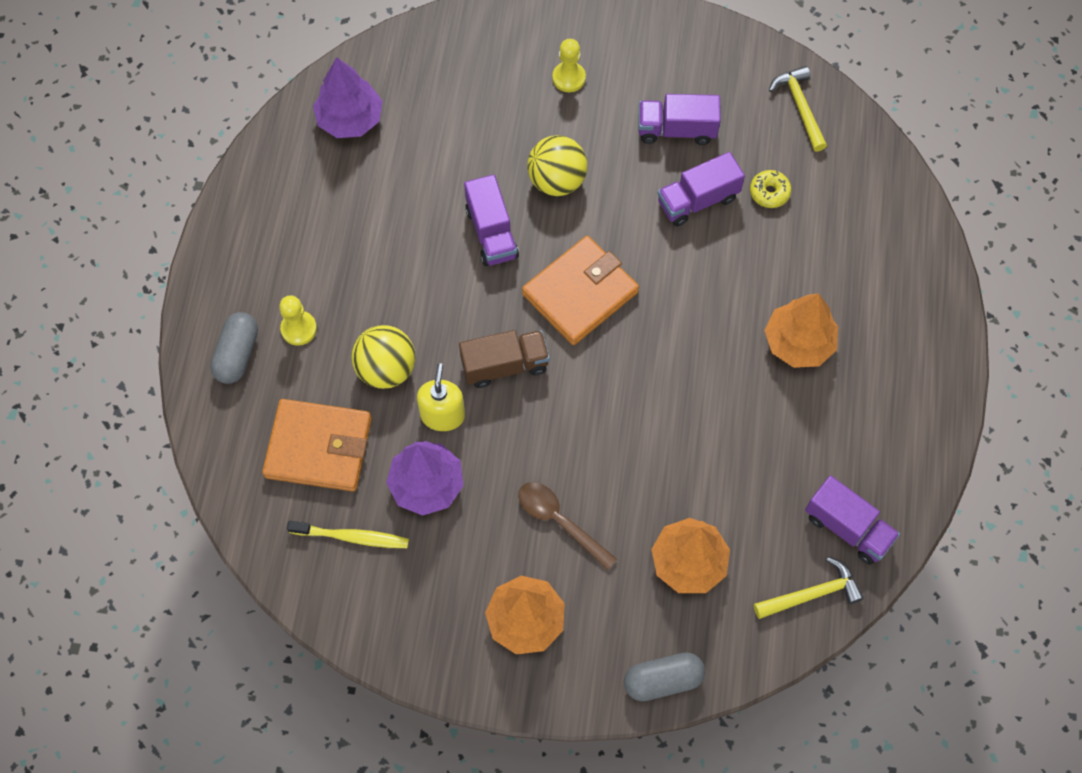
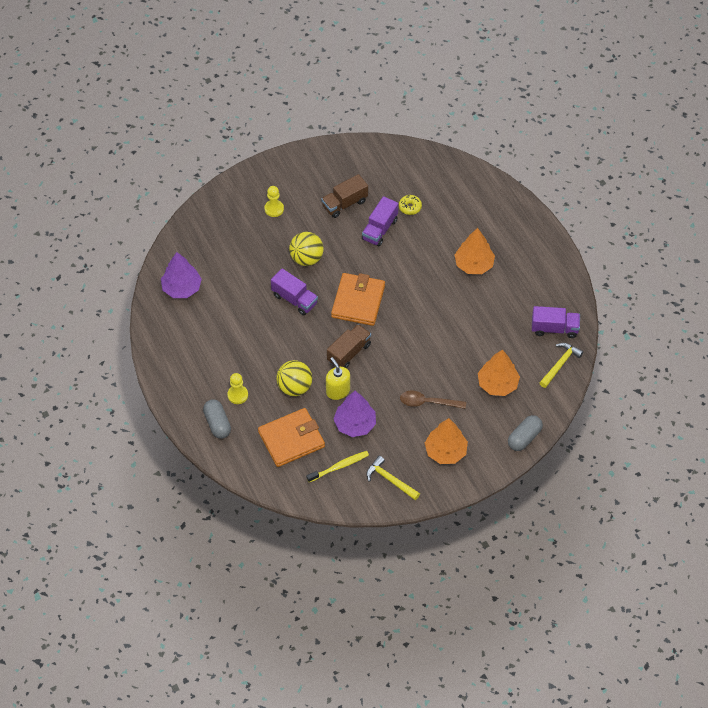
camera: 35 degrees left, 10 degrees down
purple truck [639,94,721,145] -> brown truck [321,174,368,218]
yellow hammer [769,66,827,152] -> yellow hammer moved to [366,456,420,500]

